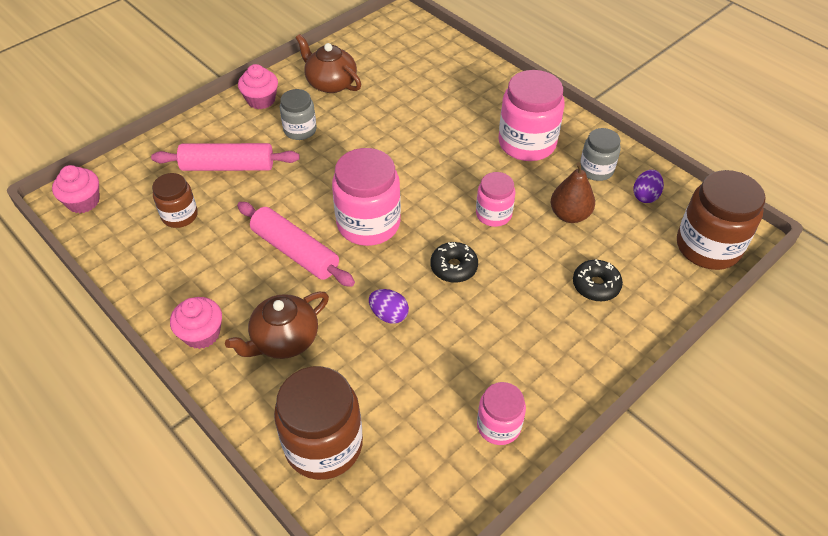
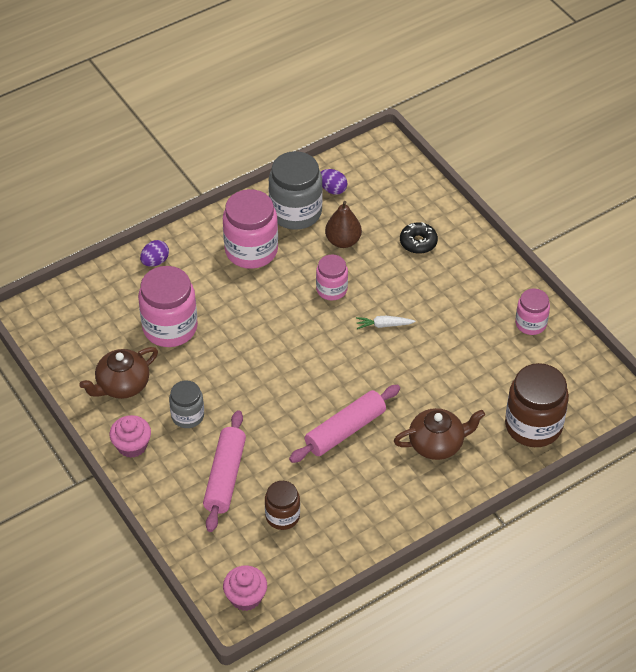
camera: 80 degrees left, 0 degrees up
pink cupcake [170,297,222,349] -> none
brown teapot [225,292,329,359] -> brown teapot turned 75 degrees counterclockwise [394,408,485,460]
pink jar [332,148,401,246] -> pink jar moved to [138,266,198,347]
purple egg [369,289,409,324] -> purple egg moved to [140,240,169,267]
black donut [431,242,478,283] -> white carrot [356,316,416,329]
grey jar [580,128,621,181] -> grey jar [269,151,323,230], size x1.73
brown jar [677,170,766,270] -> none

